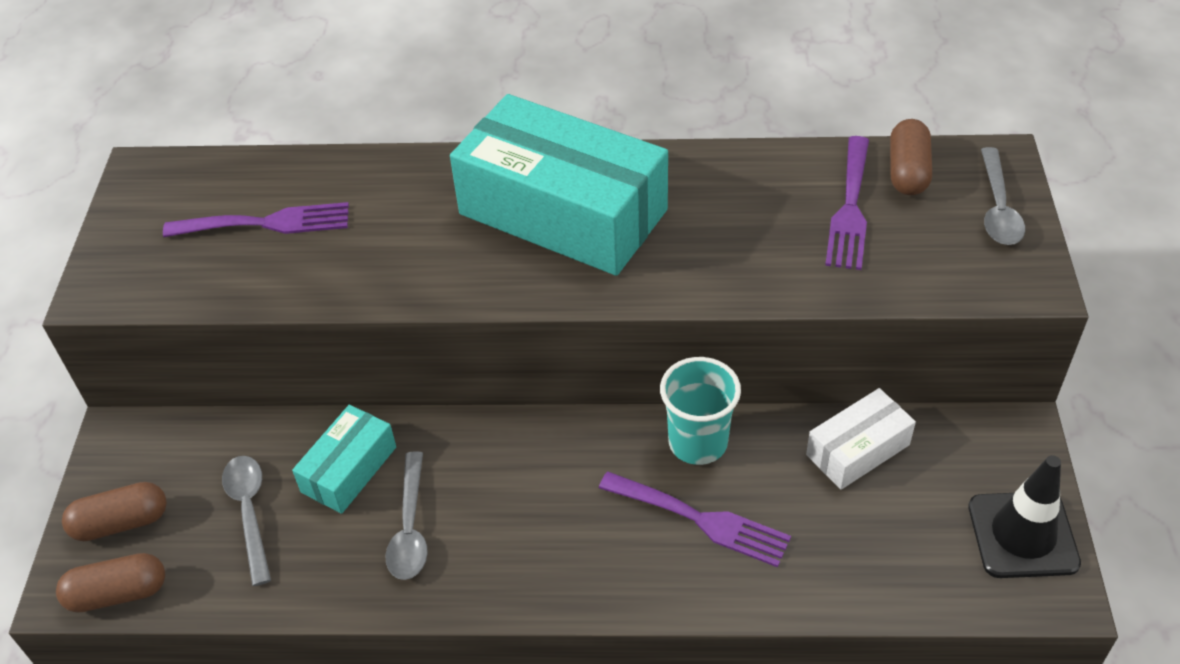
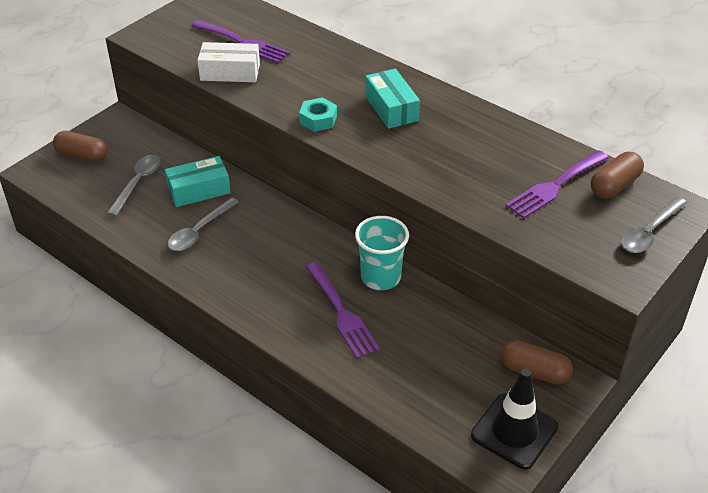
camera: 35 degrees right, 5 degrees down
brown capsule [56,553,165,612] -> brown capsule moved to [501,340,573,385]
turquoise box [450,94,668,276] -> turquoise box [365,69,420,129], size x0.48
white box [806,388,916,490] -> white box moved to [197,42,260,82]
none -> turquoise nut [299,97,337,132]

